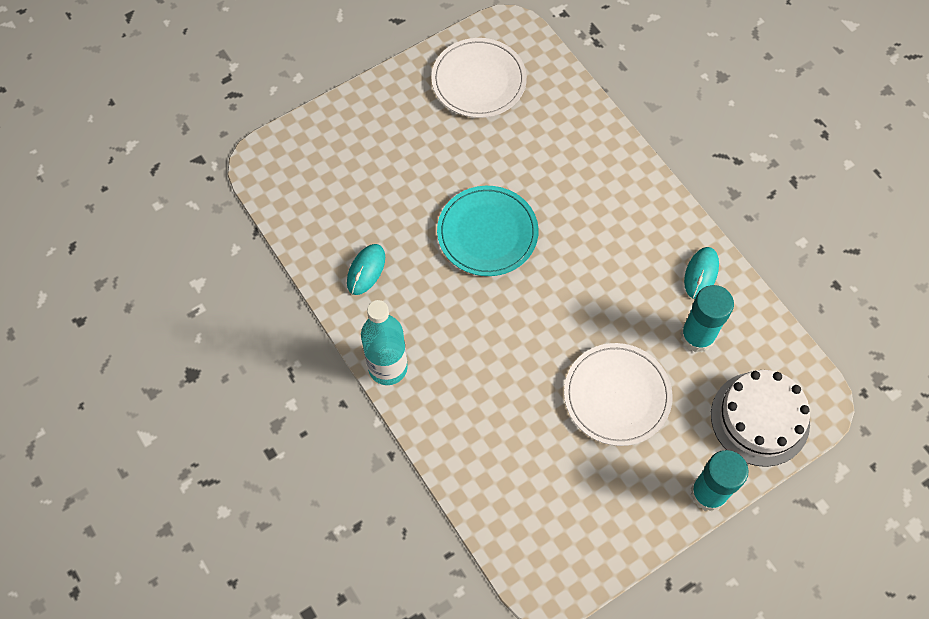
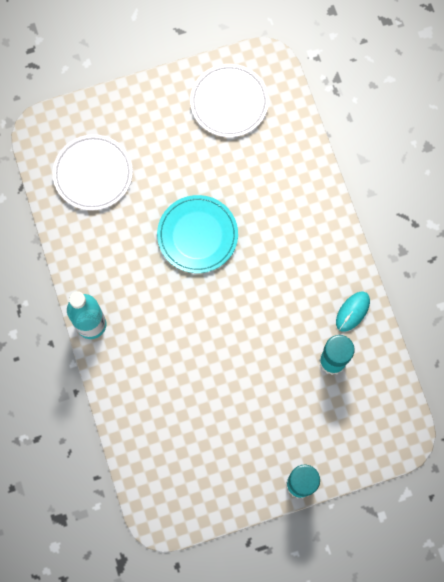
camera: 15 degrees right, 10 degrees up
turquoise mouse [347,244,385,295] -> none
white plate [564,343,673,446] -> white plate moved to [53,134,133,211]
white cake [711,370,810,467] -> none

